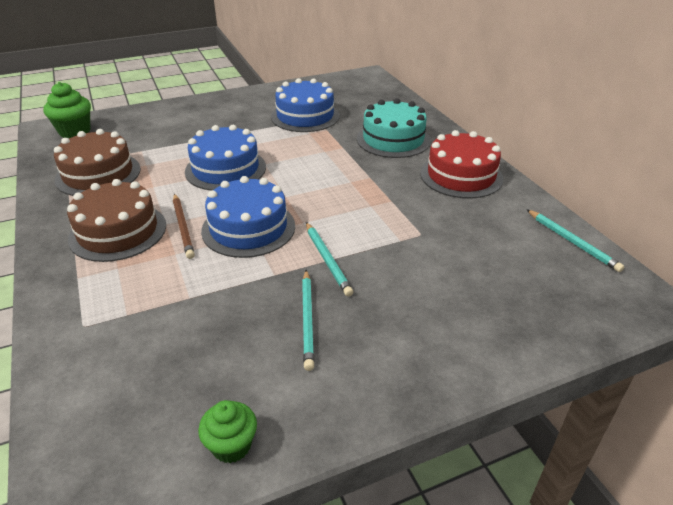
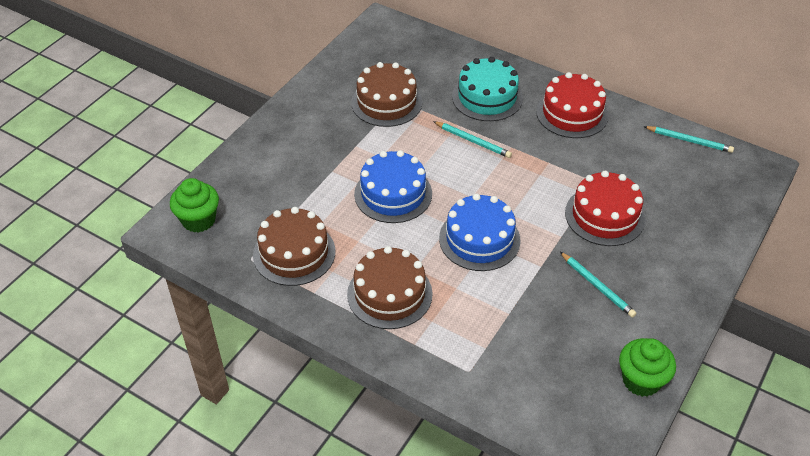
camera: 35 degrees left, 10 degrees up
brown pencil [173,194,195,259] -> none
green cupcake [198,400,257,463] -> green cupcake [619,338,676,397], size x1.50
blue cake [271,78,340,132] -> brown cake [351,62,422,127]
turquoise pencil [306,222,353,297] -> turquoise pencil moved to [433,121,512,158]
none -> red cake [565,171,645,246]

